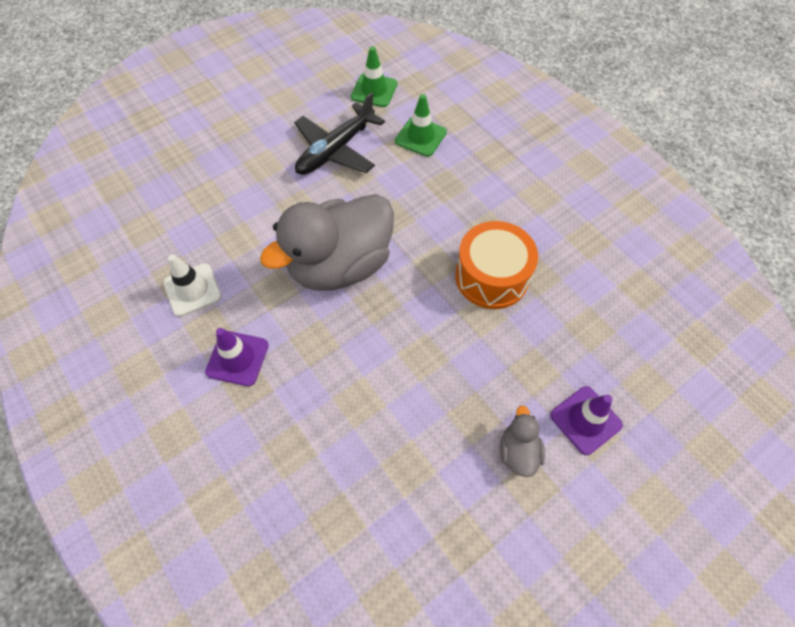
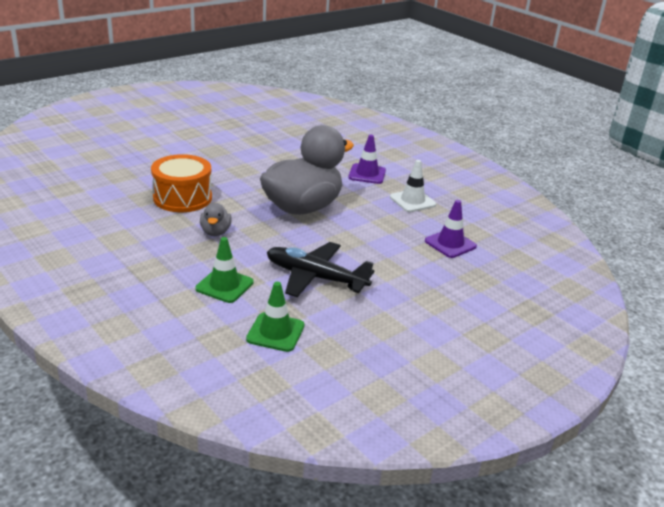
camera: 175 degrees right, 30 degrees down
black plane [294,92,385,175] -> black plane turned 105 degrees counterclockwise [267,242,374,297]
grey duck [500,405,545,477] -> grey duck moved to [200,203,232,236]
purple traffic cone [550,386,623,455] -> purple traffic cone moved to [425,200,477,258]

